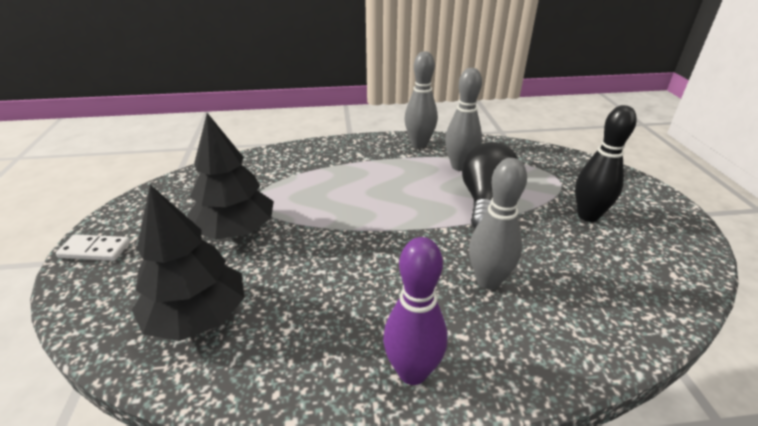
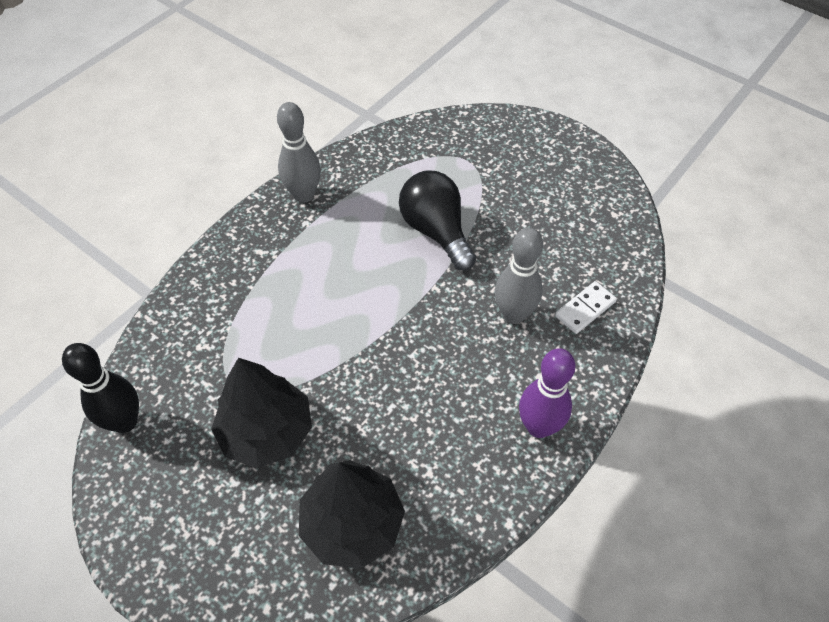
camera: 45 degrees left, 20 degrees up
white domino [56,234,130,261] -> white domino moved to [555,281,617,334]
grey bowling pin [445,68,482,171] -> none
black bowling pin [575,105,636,222] -> black bowling pin moved to [62,343,139,433]

